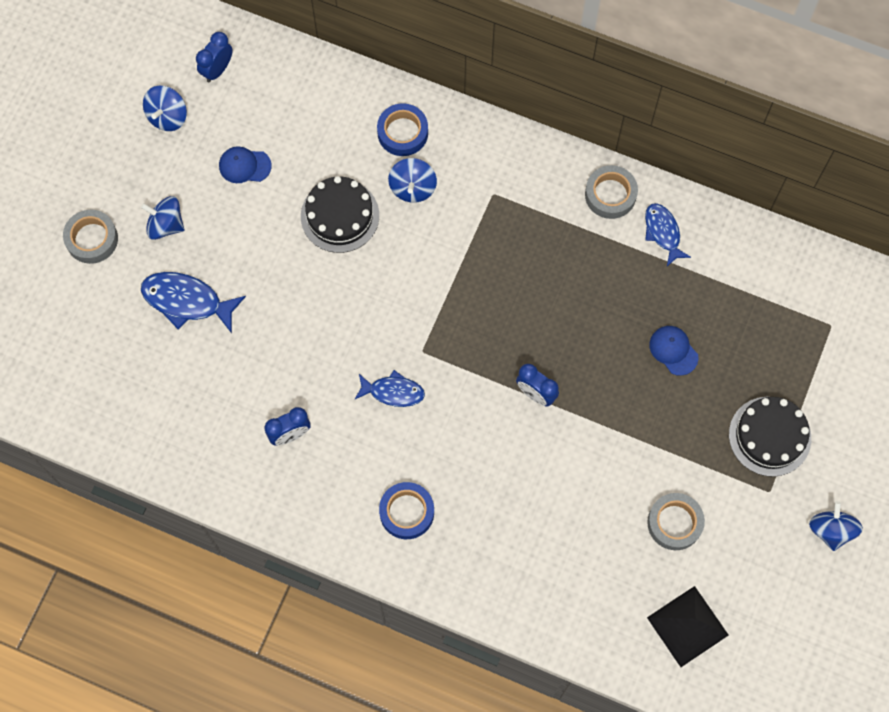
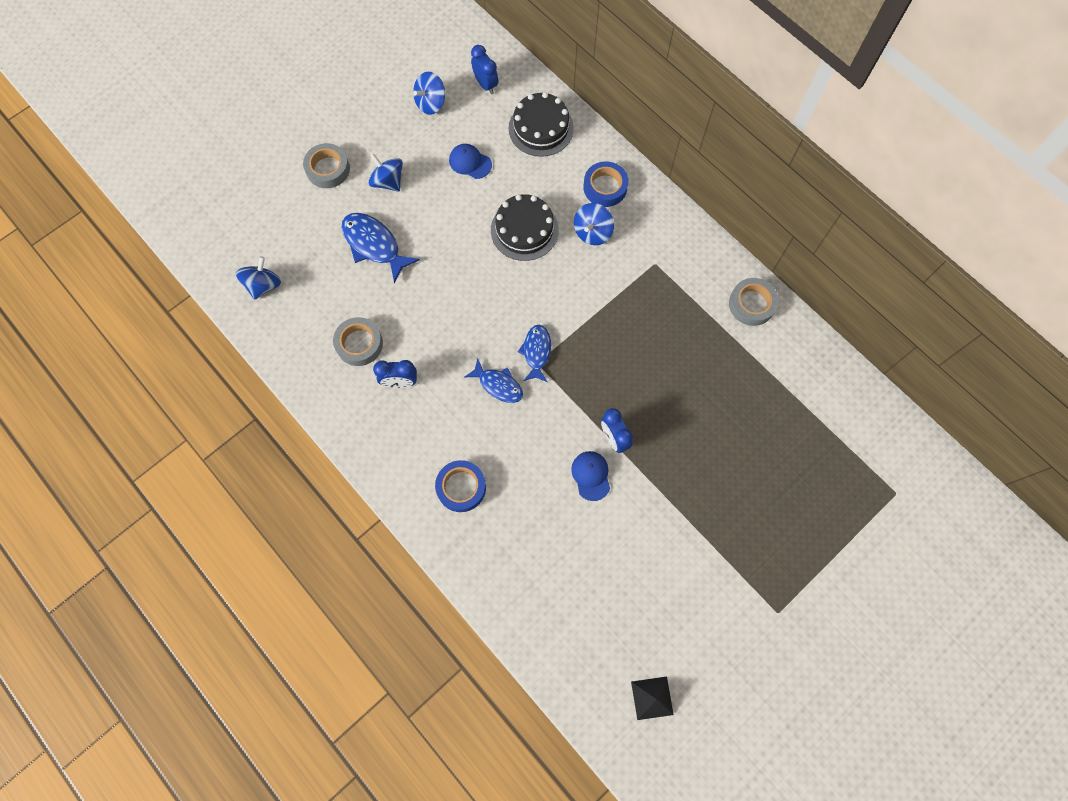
camera: 25 degrees right, 0 degrees up
blue clock [196,32,233,82] -> blue clock turned 90 degrees clockwise [471,45,498,94]
blue fish [645,203,691,266] -> blue fish moved to [518,325,551,382]
grey tape [647,493,705,550] -> grey tape moved to [333,317,383,366]
black pyramid [647,586,729,667] -> black pyramid [631,677,674,720], size x0.65
blue cap [649,326,699,376] -> blue cap moved to [571,451,610,501]
black cake [729,397,811,477] -> black cake moved to [509,92,574,157]
blue spinning top [809,501,863,551] -> blue spinning top moved to [236,256,281,300]

